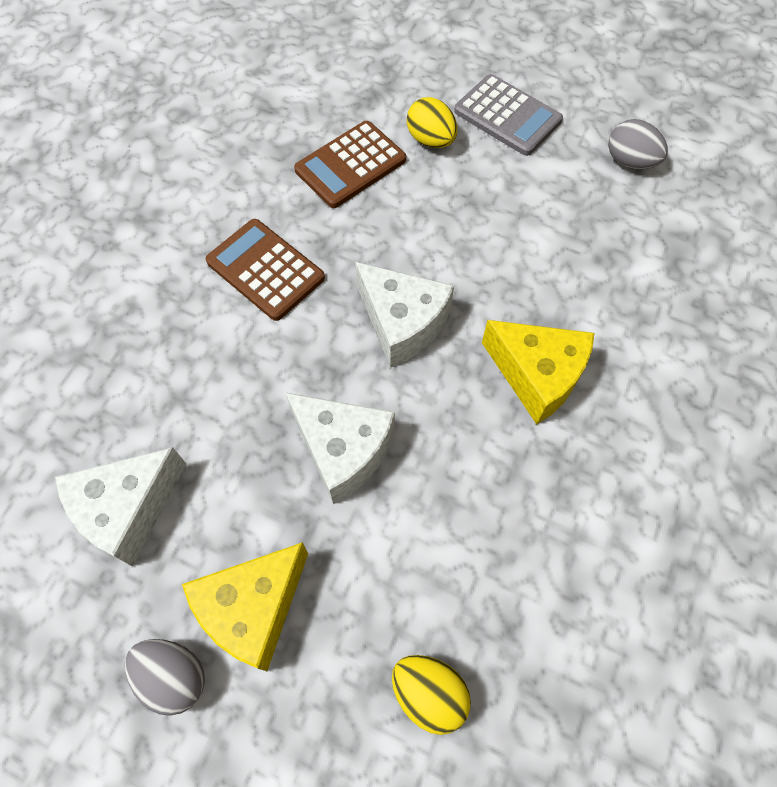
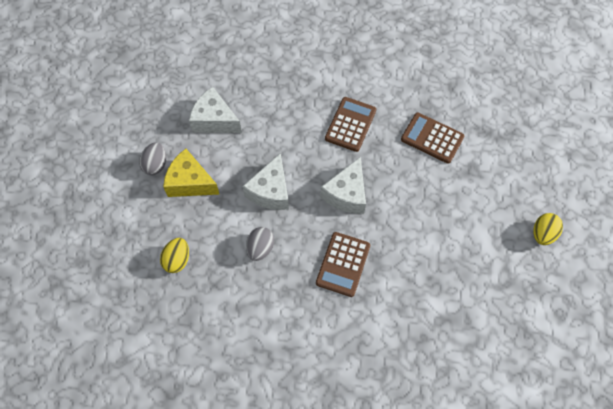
camera: 70 degrees right, 0 degrees up
yellow egg [407,97,457,148] -> yellow egg moved to [533,213,563,245]
grey calculator [454,74,563,156] -> none
yellow cheese [482,320,595,424] -> brown calculator [316,232,370,297]
grey egg [608,119,668,169] -> grey egg moved to [246,227,274,261]

